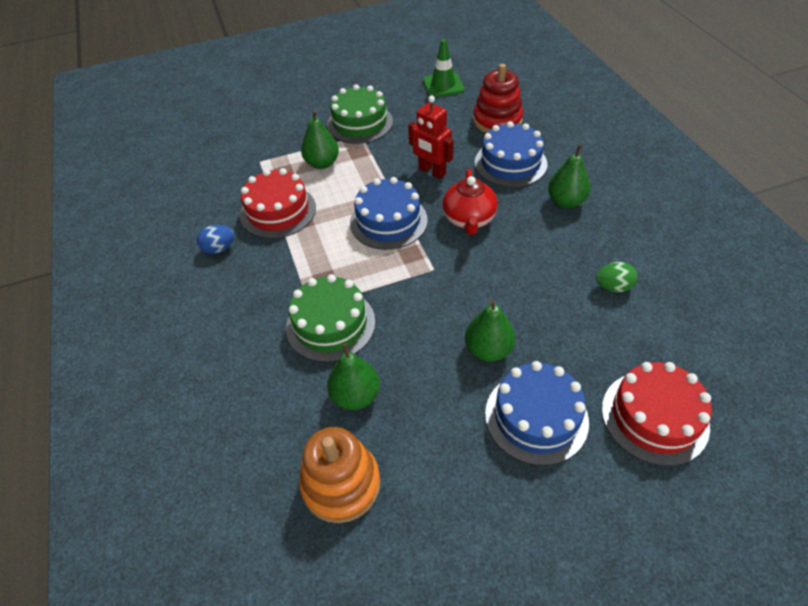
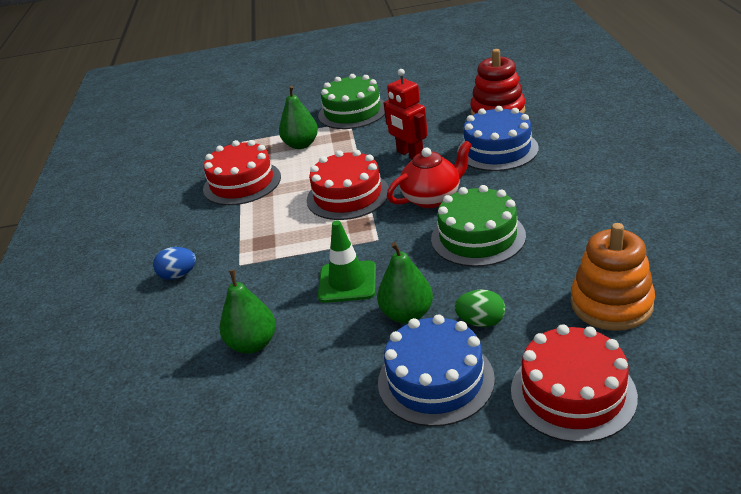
camera: 15 degrees right, 15 degrees down
blue egg [197,225,234,254] -> blue egg moved to [153,247,196,280]
green cake [286,274,375,362] -> green cake moved to [431,185,526,267]
orange stacking toy [299,427,381,523] -> orange stacking toy moved to [571,223,655,331]
blue cake [350,177,428,250] -> red cake [307,150,389,220]
green traffic cone [423,39,464,97] -> green traffic cone moved to [318,220,376,303]
red teapot [442,169,498,235] -> red teapot turned 135 degrees counterclockwise [387,141,472,208]
green pear [548,144,591,208] -> none
green egg [596,262,638,292] -> green egg moved to [454,290,505,327]

